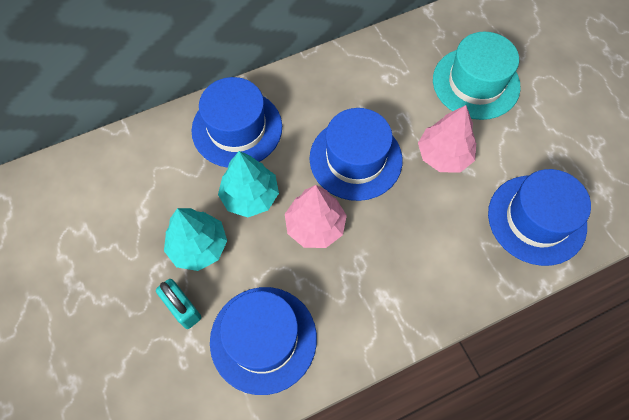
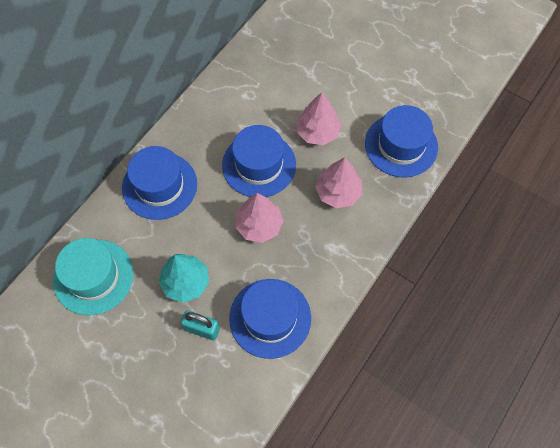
camera: 30 degrees left, 0 degrees up
turquoise tree [218,151,279,217] -> none
turquoise hat [433,32,521,120] -> turquoise hat moved to [53,238,134,315]
none -> pink tree [315,157,362,208]

